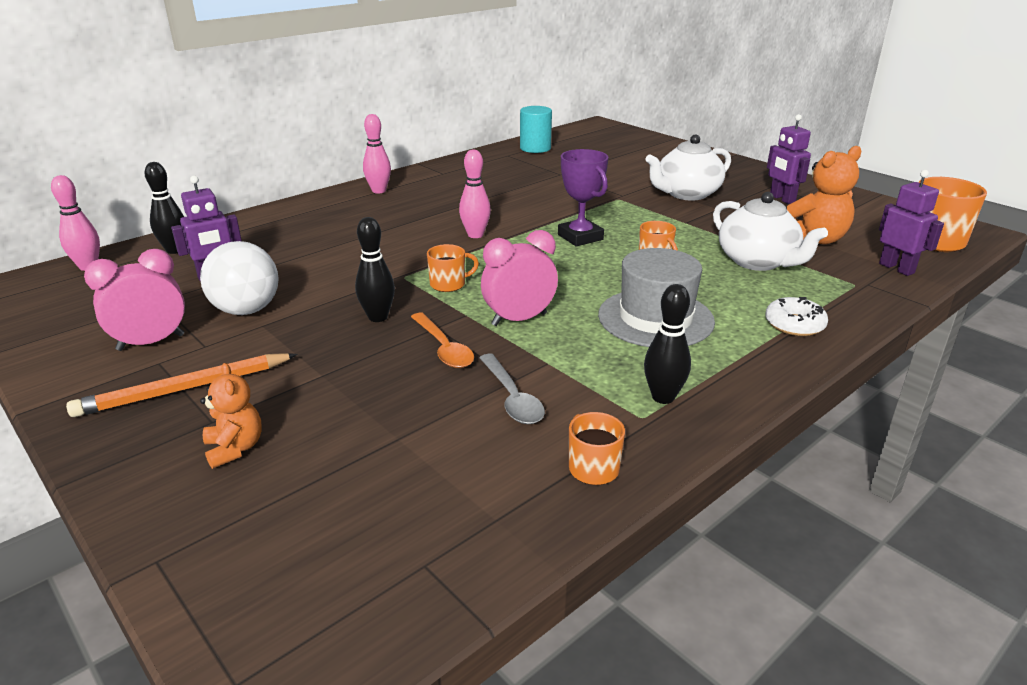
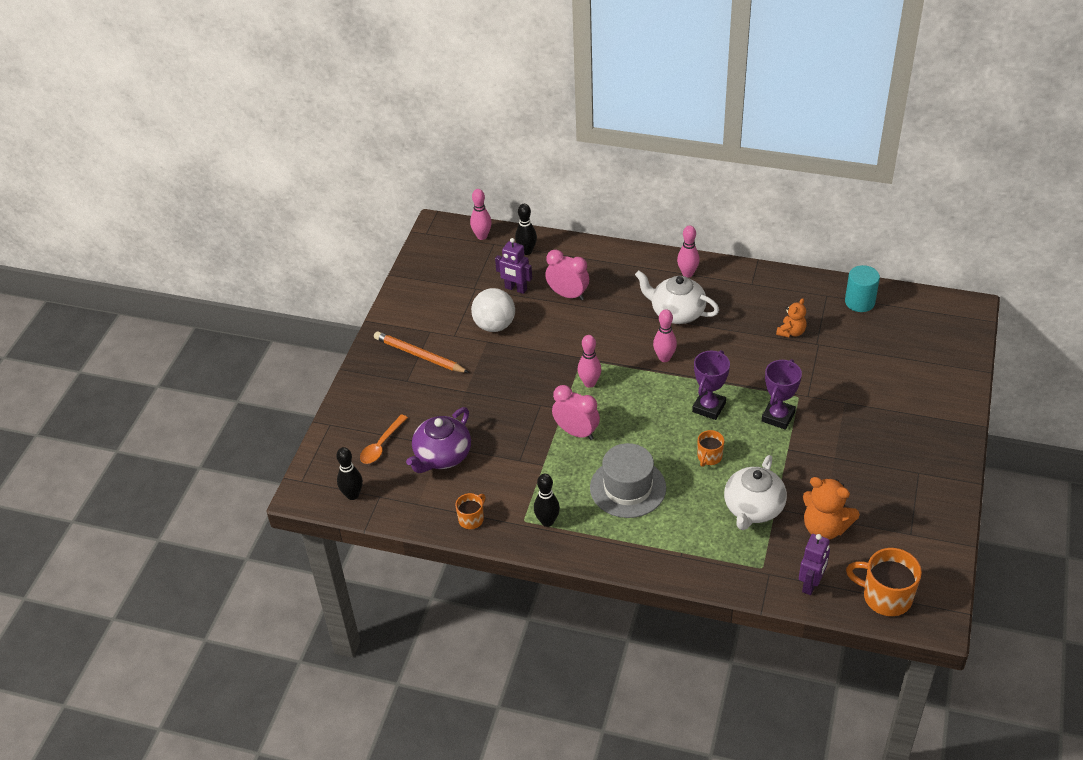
camera: 60 degrees right, 15 degrees up
pink clock [84,249,185,351] -> pink clock moved to [545,250,589,300]
orange teddy bear [200,363,262,469] -> orange teddy bear moved to [776,298,806,337]
black bowling pin [355,217,395,322] -> black bowling pin moved to [336,447,363,500]
orange spoon [411,313,474,368] -> orange spoon moved to [360,414,408,464]
orange mug [427,244,479,292] -> pink bowling pin [578,335,601,388]
grey spoon [479,353,545,424] -> none
white teapot [645,134,731,201] -> white teapot moved to [635,271,719,324]
white donut [765,297,828,336] -> none
purple robot [767,114,811,204] -> none
none -> purple teapot [406,407,471,473]
none -> purple trophy [762,359,802,430]

